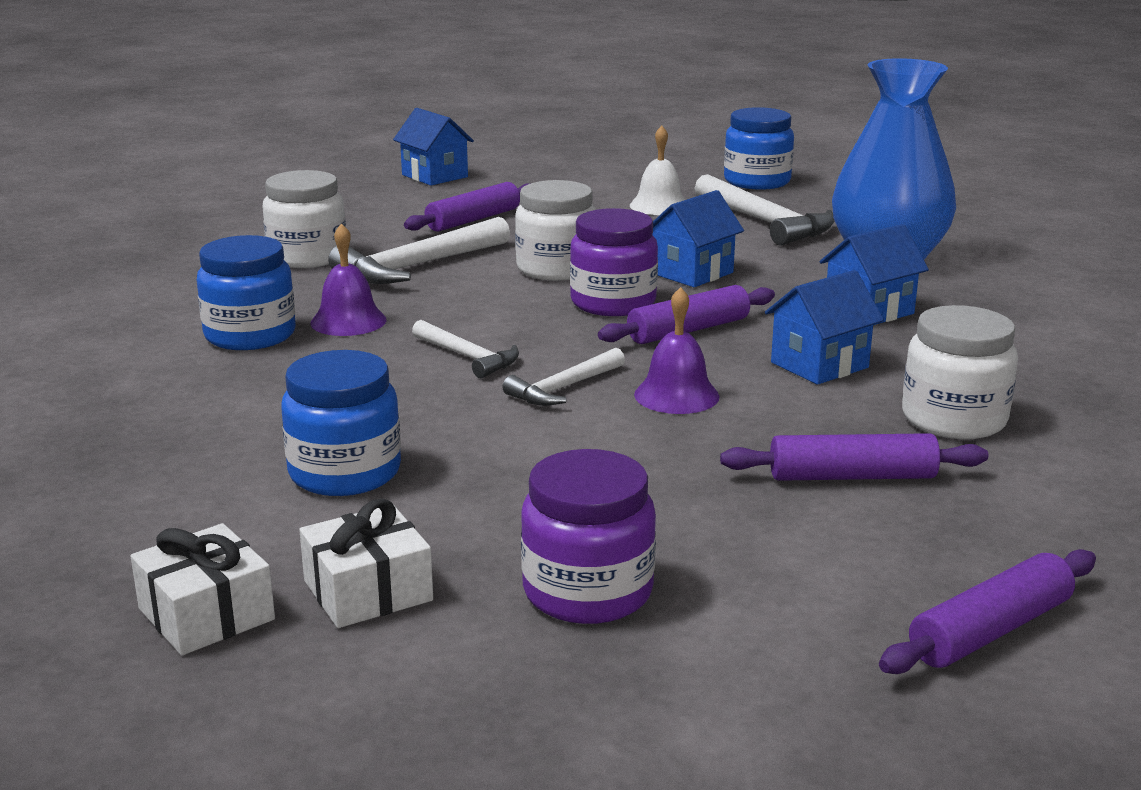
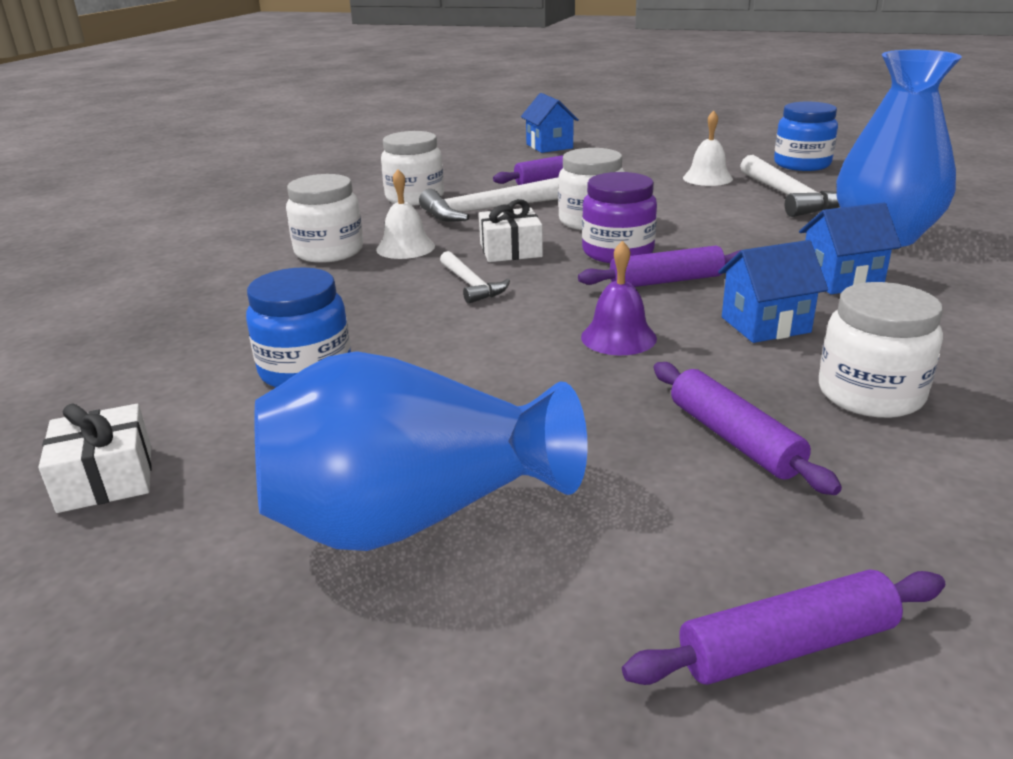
camera: 20 degrees right, 5 degrees up
blue jar [197,235,296,350] -> white jar [286,174,363,263]
white gift [299,499,433,628] -> white gift moved to [479,199,543,262]
purple bell [311,223,387,336] -> white bell [376,169,435,259]
white hammer [502,348,625,406] -> none
purple jar [521,449,656,624] -> blue vase [255,352,588,551]
blue house [652,190,744,287] -> none
purple rolling pin [720,433,988,481] -> purple rolling pin turned 45 degrees clockwise [654,362,842,495]

